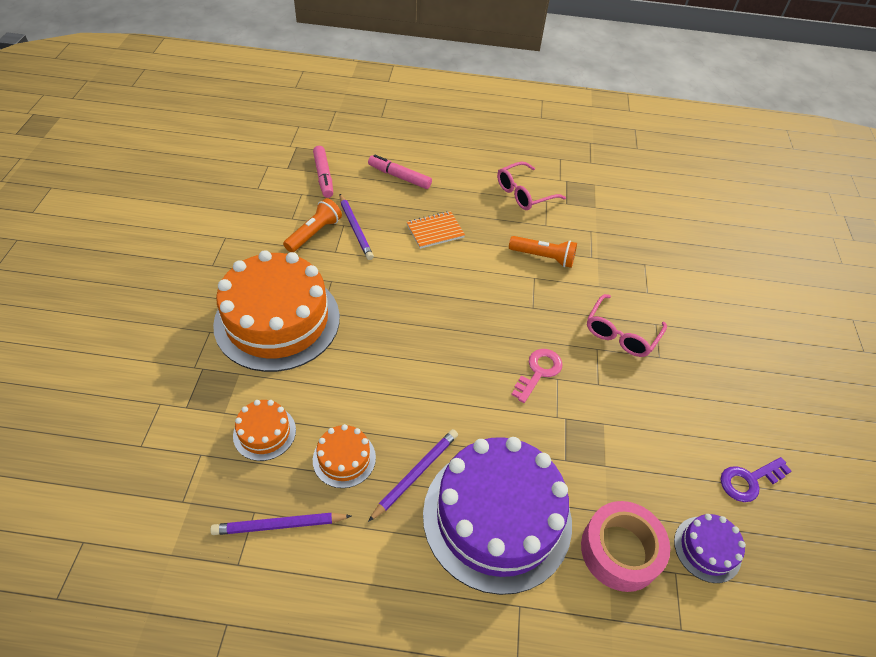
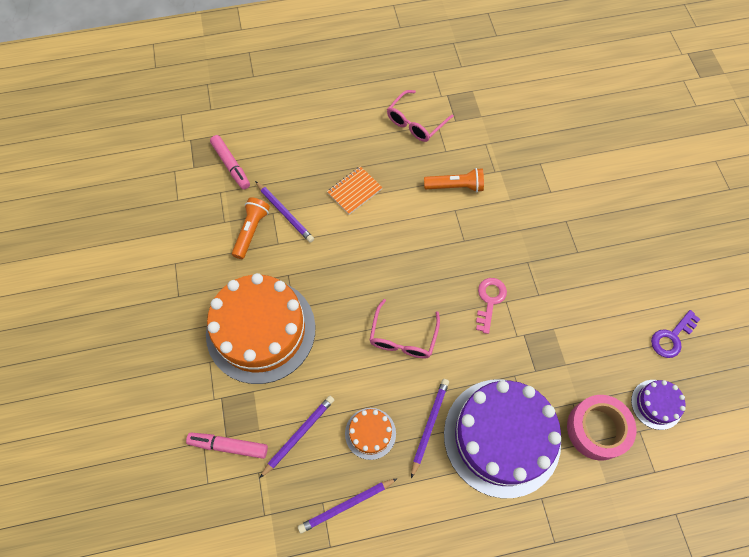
camera: 15 degrees left, 15 degrees up
orange cake [233,400,296,461] -> purple pencil [260,396,334,478]
pink marker [368,154,432,189] -> pink marker moved to [186,433,268,459]
pink glasses [587,294,667,357] -> pink glasses moved to [370,299,440,358]

